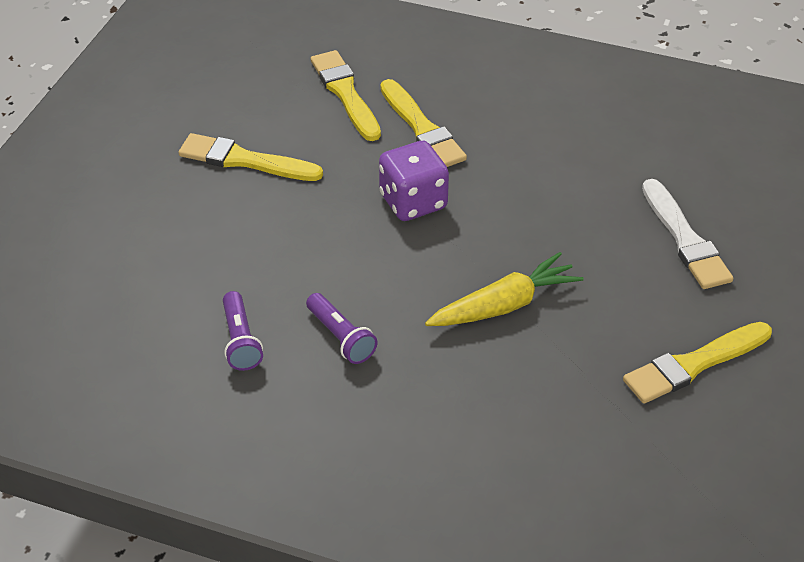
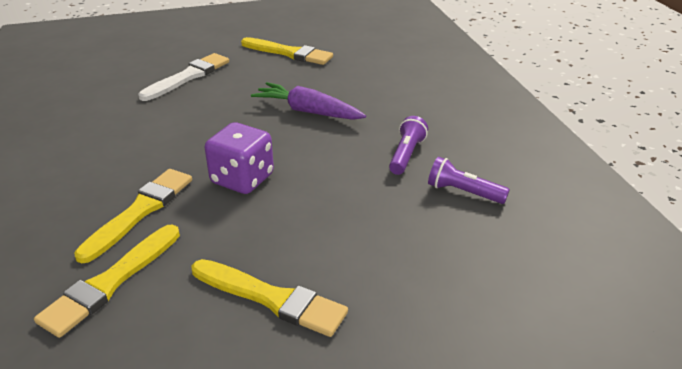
camera: 125 degrees left, 10 degrees down
yellow brush [178,133,323,181] -> yellow brush turned 45 degrees counterclockwise [192,259,348,337]
purple flashlight [223,291,263,371] -> purple flashlight turned 105 degrees counterclockwise [428,157,510,204]
yellow carrot [425,252,584,326] -> purple carrot [251,82,366,120]

